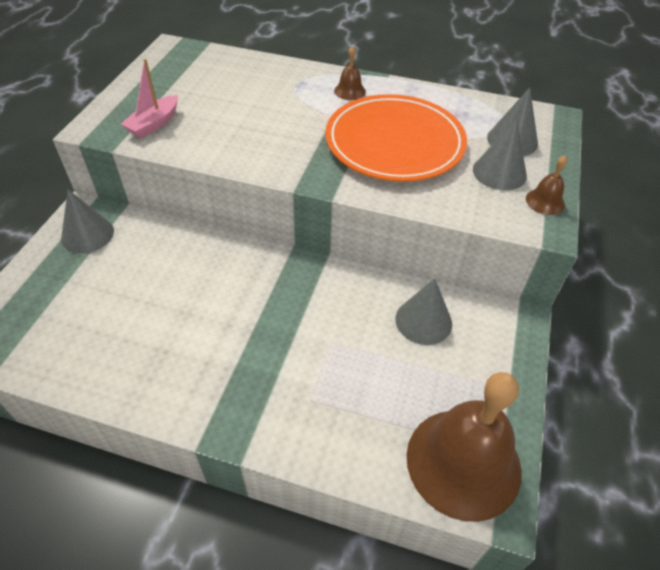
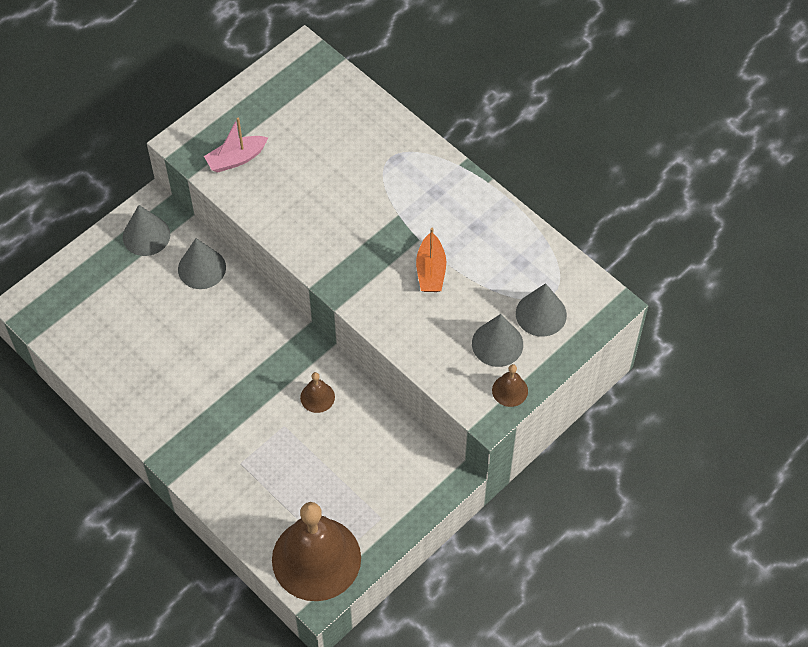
camera: 30 degrees right, 10 degrees up
orange plate [325,94,467,182] -> orange boat [416,228,446,292]
brown bell [334,46,366,100] -> brown bell moved to [300,372,335,413]
grey cone [396,278,452,345] -> grey cone moved to [178,238,226,289]

